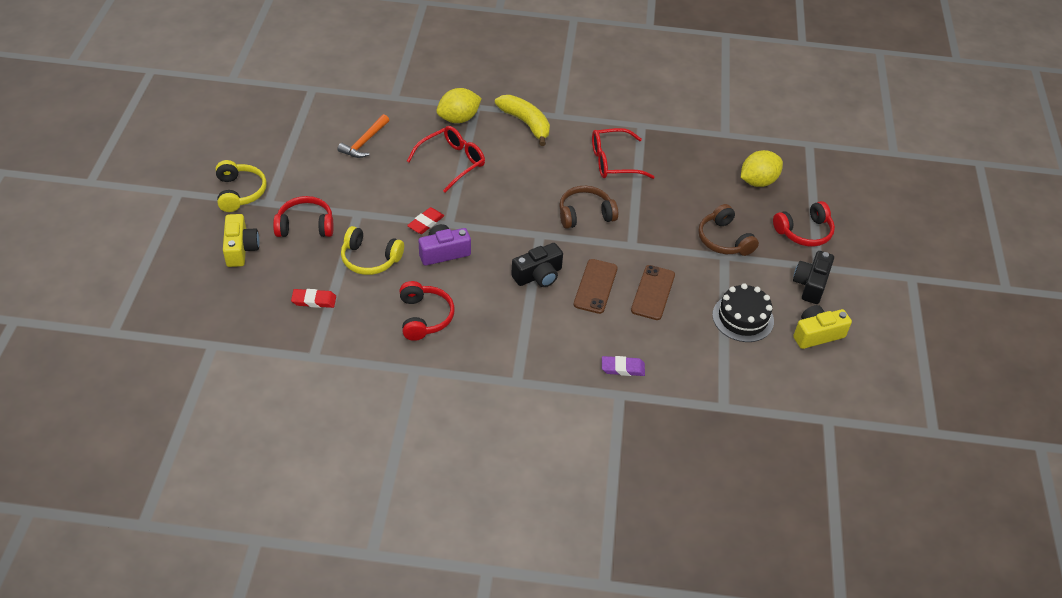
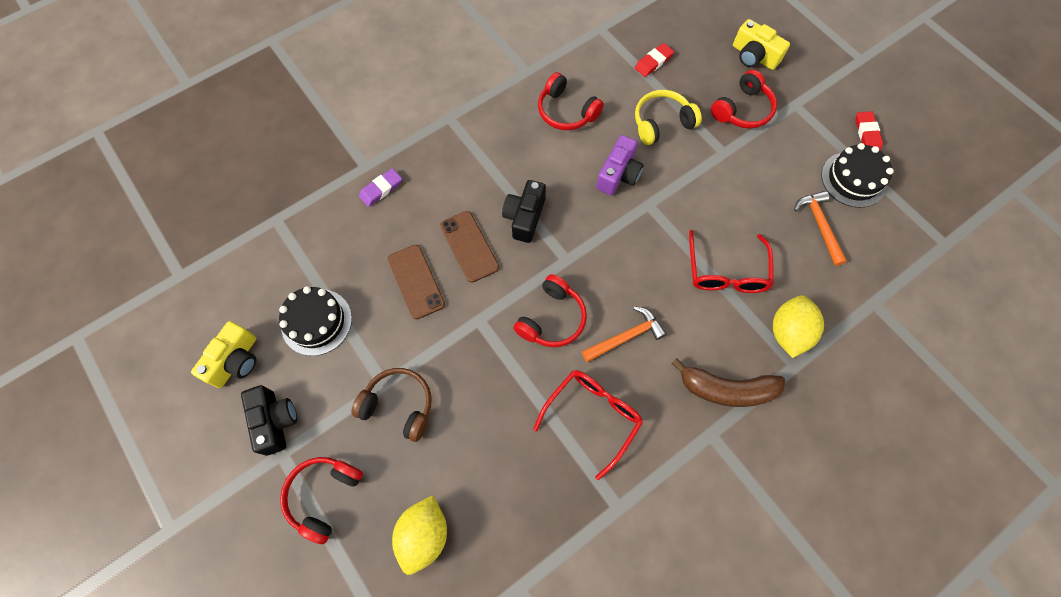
camera: 140 degrees right, 20 degrees up
yellow headphones [216,160,267,212] -> none
red eraser [407,207,444,234] -> red eraser moved to [855,111,883,151]
yellow banana [495,95,550,146] -> brown banana [671,358,785,407]
brown headphones [559,186,618,229] -> red headphones [513,274,587,347]
none -> orange hammer [582,306,667,362]
none -> black cake [821,143,894,208]

